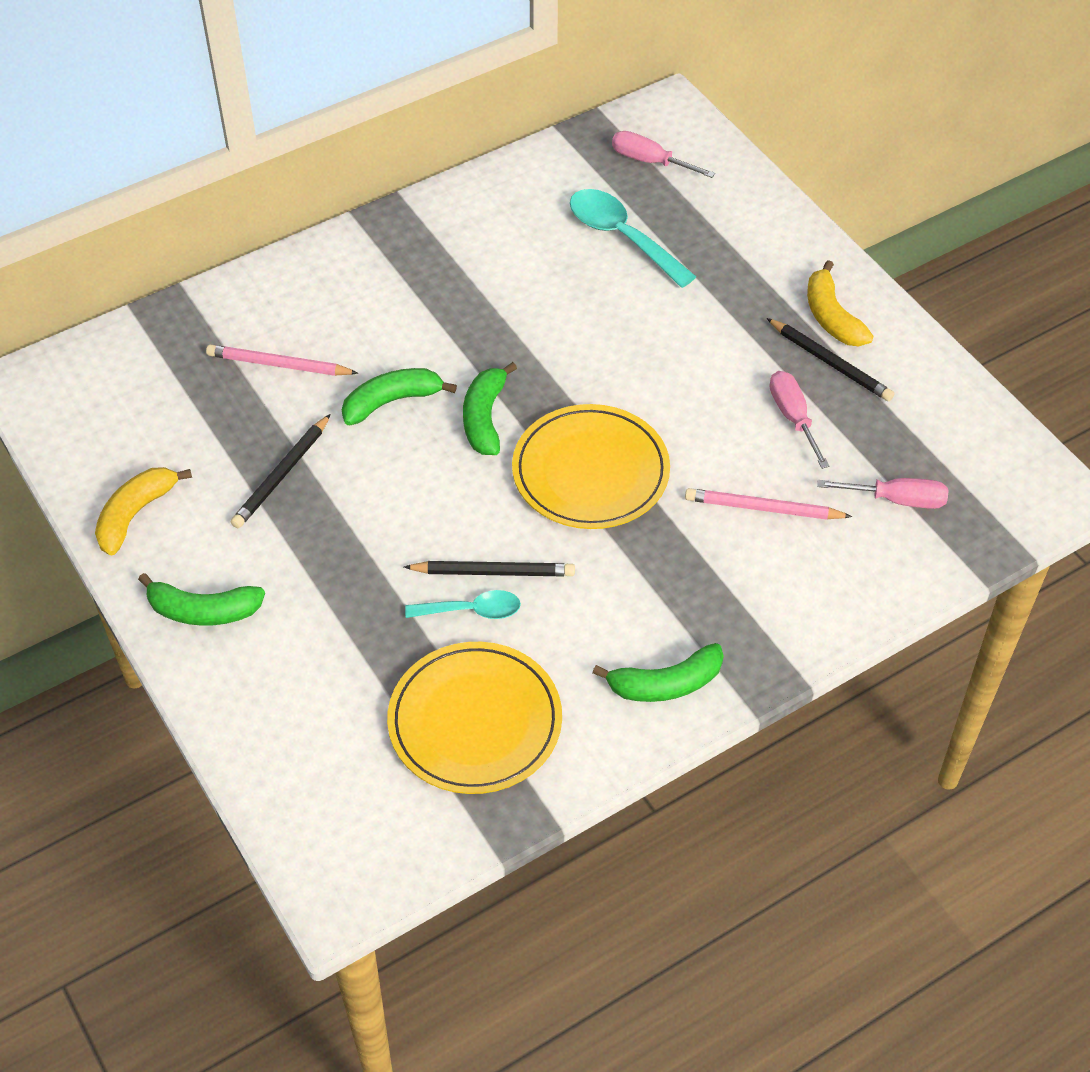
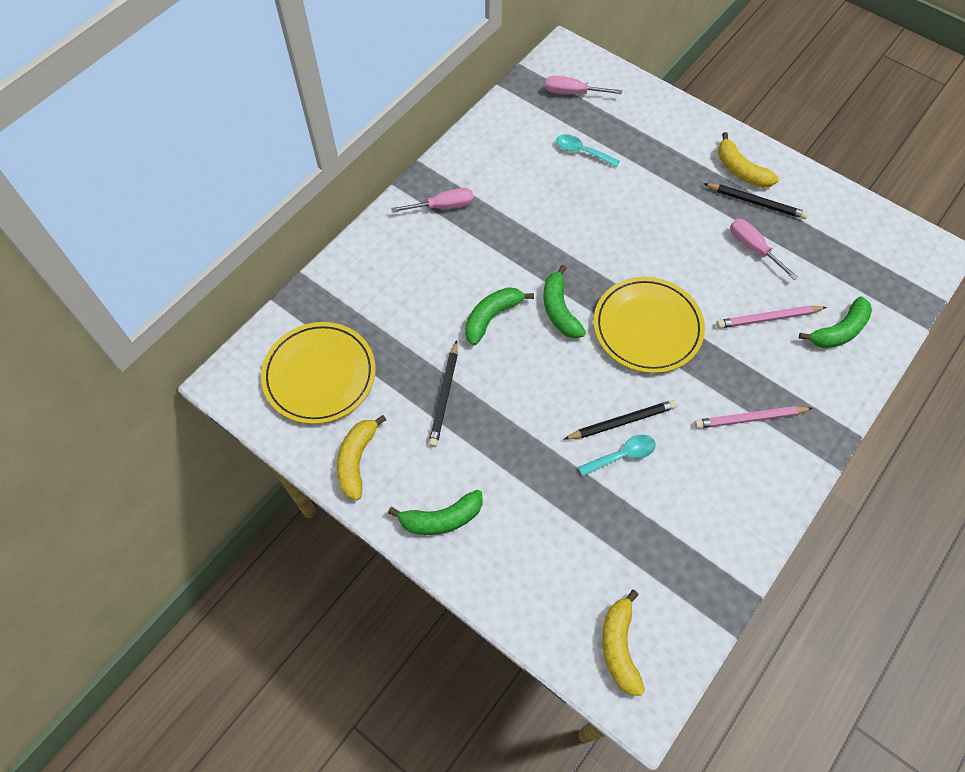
camera: 20 degrees left, 10 degrees up
pink pencil [206,345,359,376] -> pink pencil moved to [694,406,813,429]
yellow plate [387,642,562,794] -> yellow plate moved to [261,322,376,424]
turquoise spoon [570,189,697,288] -> turquoise spoon [556,134,620,167], size x0.61
green banana [592,643,724,702] -> green banana moved to [799,296,872,348]
pink screwdriver [817,478,948,509] -> pink screwdriver moved to [391,188,474,213]
none -> yellow banana [602,589,645,696]

